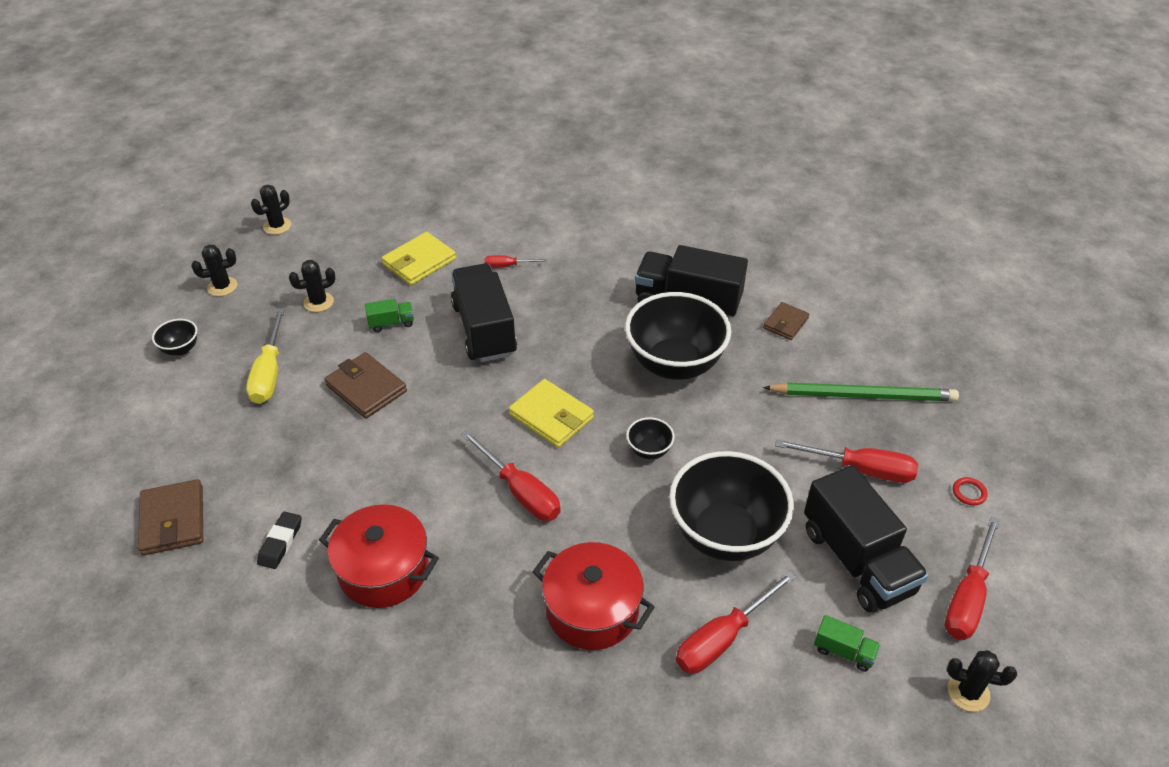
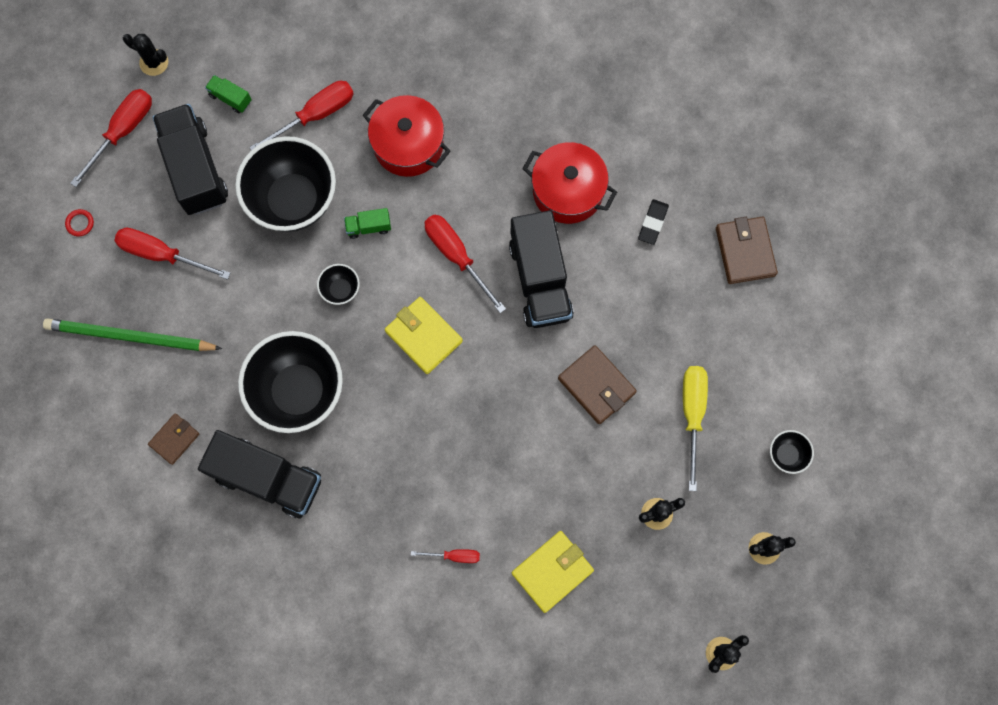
camera: 175 degrees left, 30 degrees up
green truck [365,299,414,332] -> green truck moved to [344,208,391,239]
black truck [451,263,517,362] -> black truck moved to [509,210,574,328]

